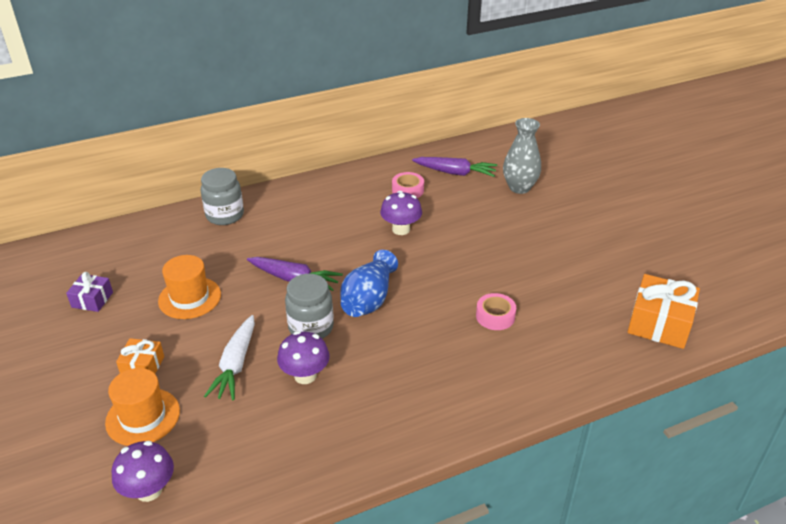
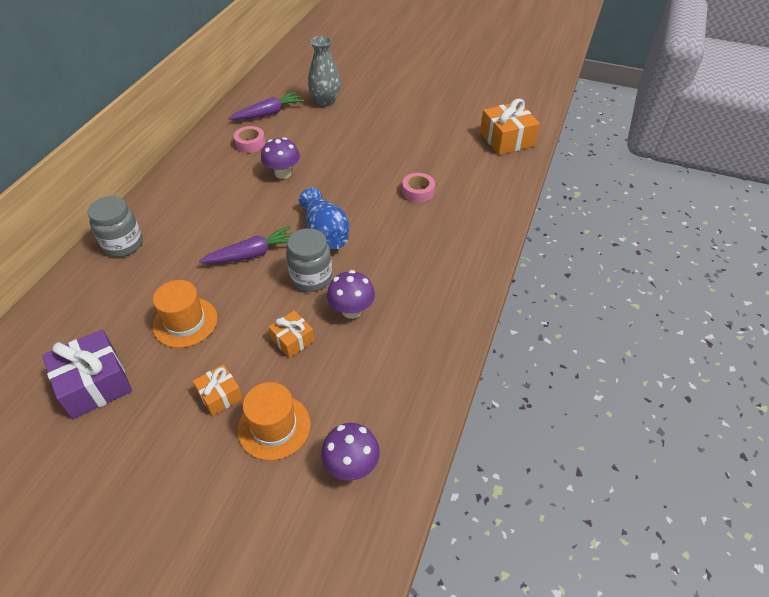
camera: 45 degrees left, 10 degrees up
purple gift [66,272,113,312] -> purple gift [42,330,132,419], size x1.76
white carrot [204,315,255,400] -> orange gift [268,311,315,358]

